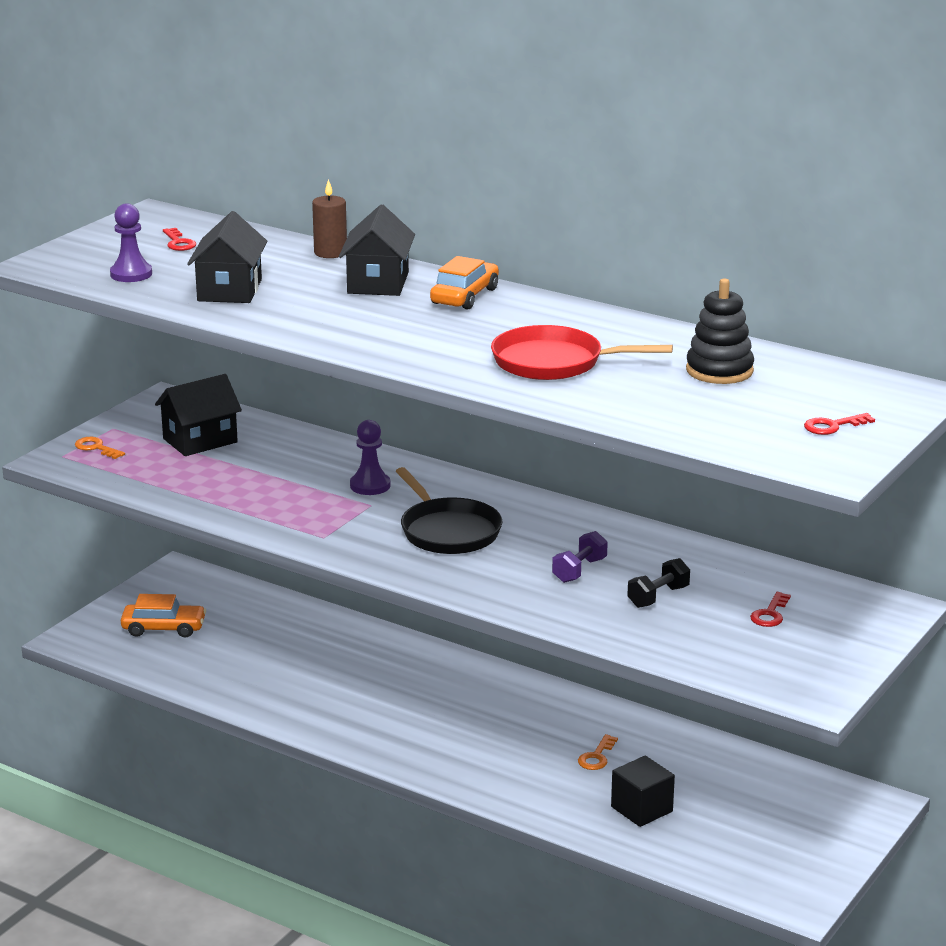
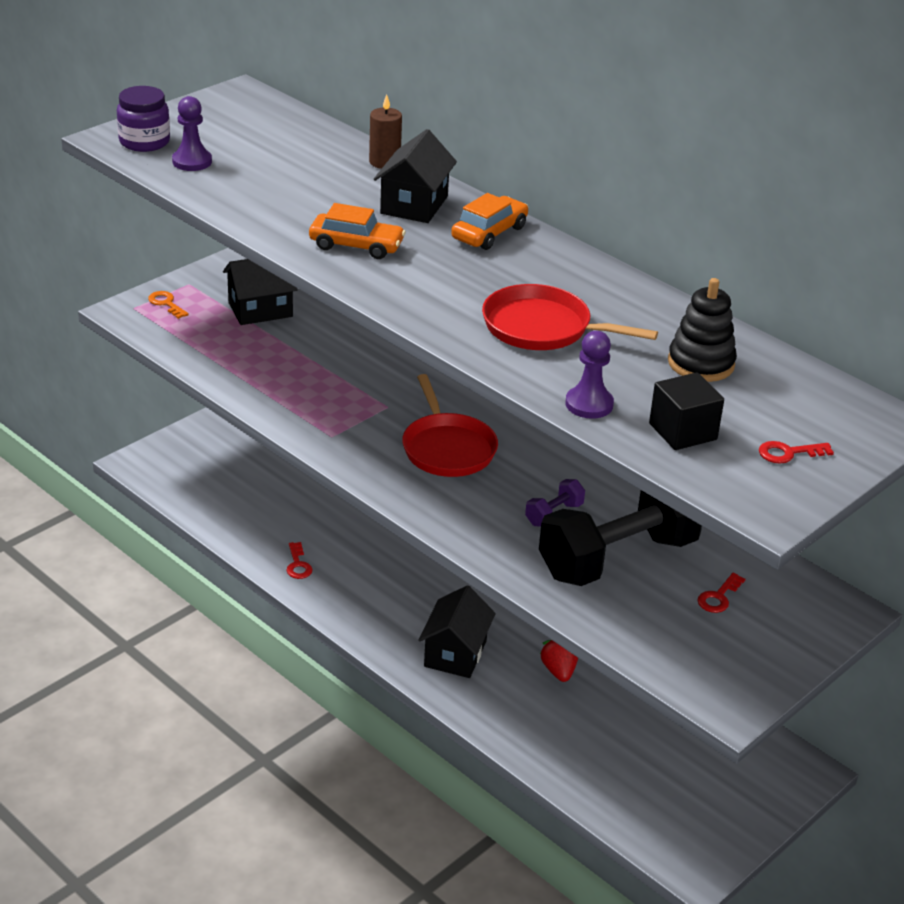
camera: 10 degrees right, 10 degrees up
orange car [121,594,206,638] -> orange car moved to [309,203,406,259]
red key [163,228,196,251] -> red key moved to [286,542,313,579]
black house [187,211,267,303] -> black house moved to [418,585,496,678]
purple pawn [350,420,390,495] -> purple pawn moved to [565,331,614,419]
black pan [396,467,502,554] -> red pan [402,374,498,477]
orange key [578,734,618,770] -> red strawberry [540,640,578,682]
black cube [611,755,675,827] -> black cube moved to [649,372,724,450]
black dumbbell [627,558,690,608] -> black dumbbell [539,490,702,586], size x2.48
none -> purple jar [117,86,170,152]

